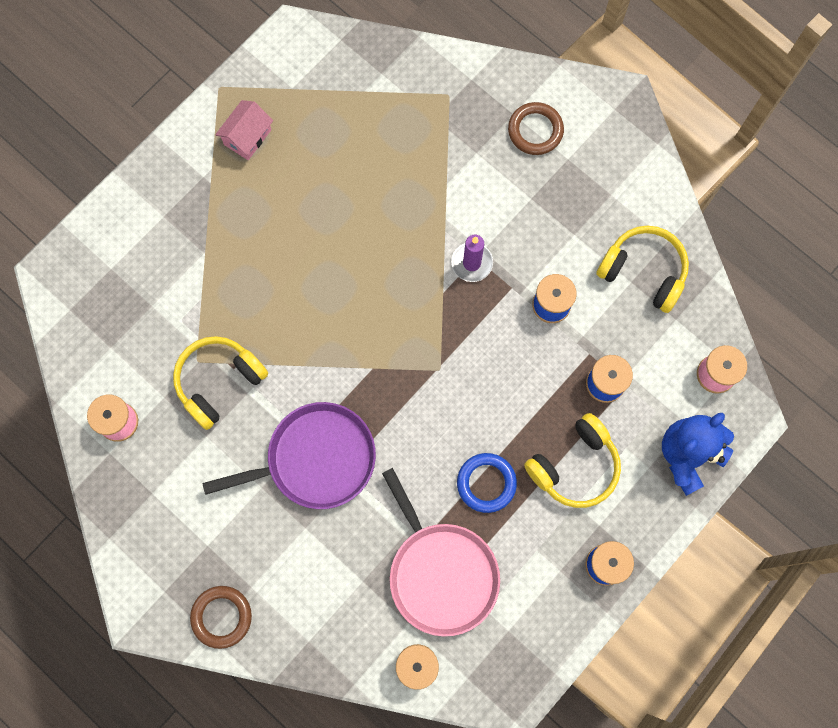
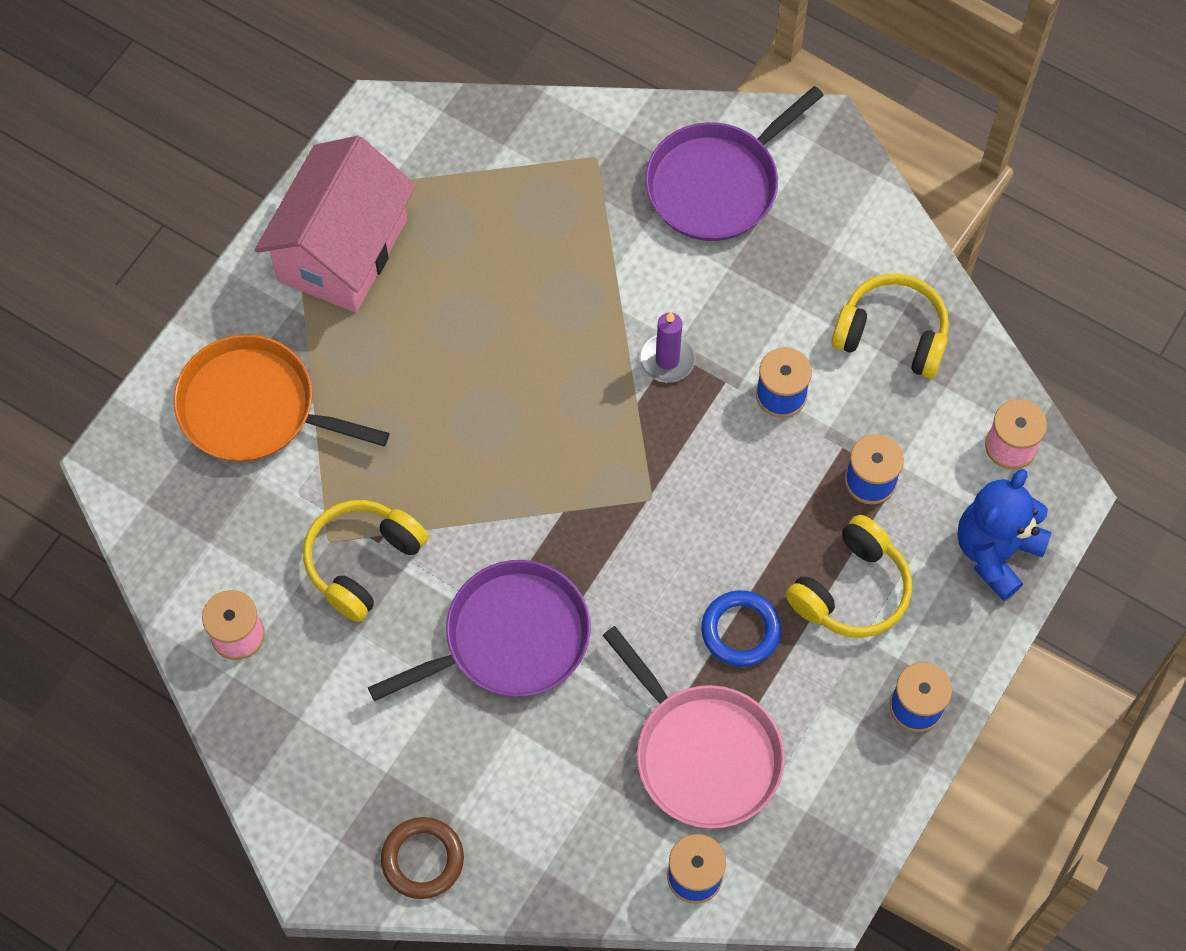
camera: 10 degrees left, 10 degrees down
pink house [215,100,273,160] -> pink house [255,136,416,313], size x2.18
brown ring [508,102,564,155] -> purple pan [645,86,824,241]
none -> orange pan [174,334,389,462]

